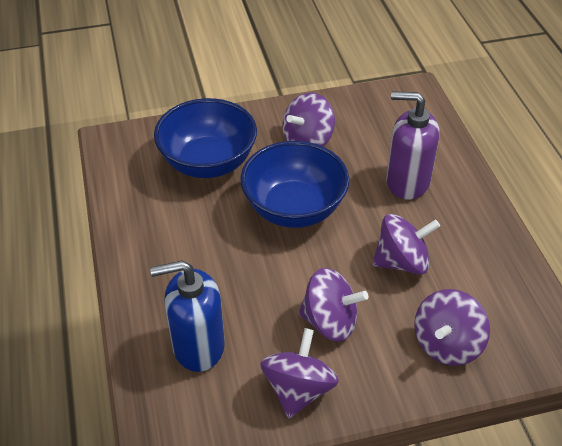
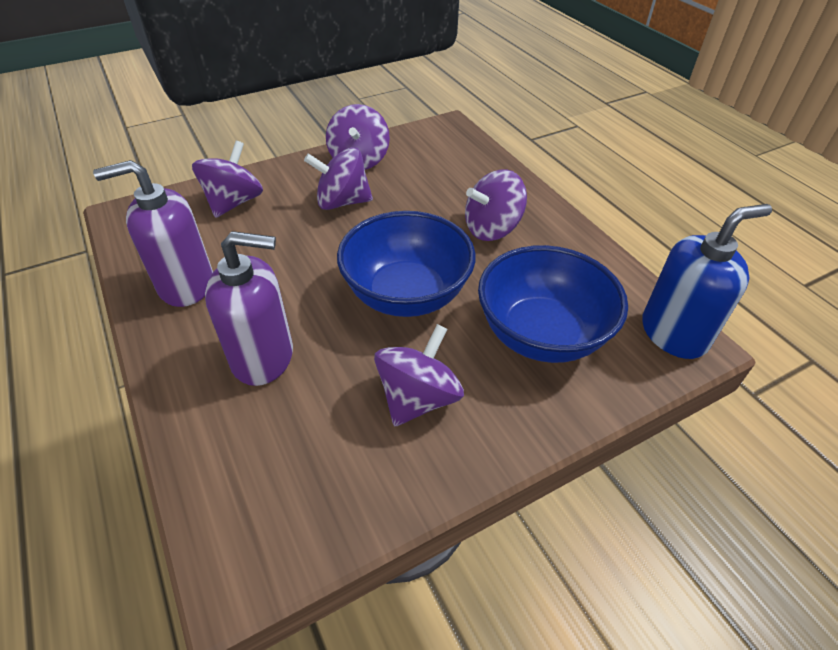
camera: 165 degrees right, 0 degrees up
blue soap dispenser [150,260,225,372] -> blue soap dispenser moved to [642,204,772,359]
purple spinning top [373,214,440,275] -> purple spinning top moved to [465,169,527,241]
none -> purple soap dispenser [93,160,213,307]

